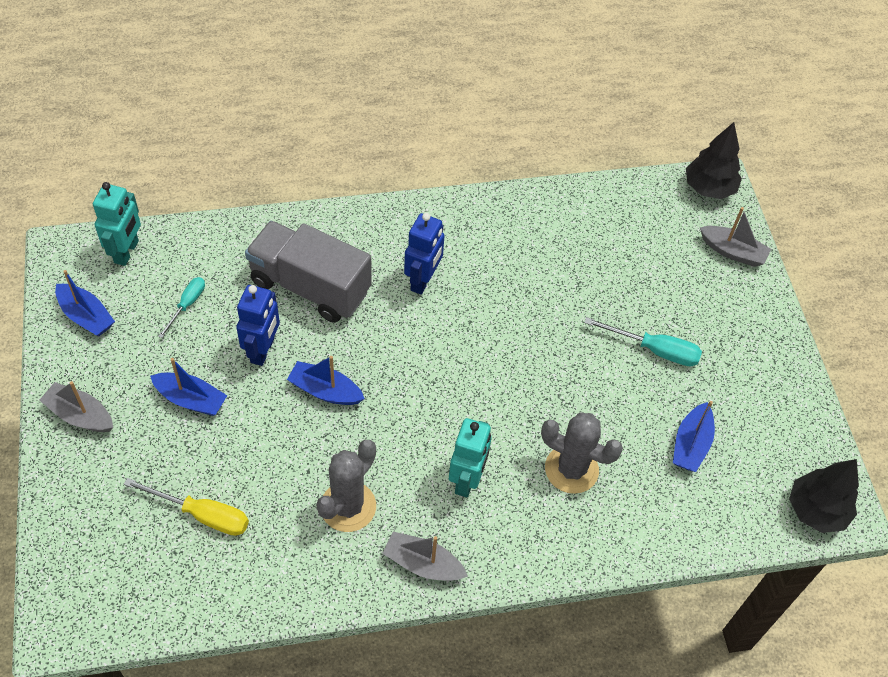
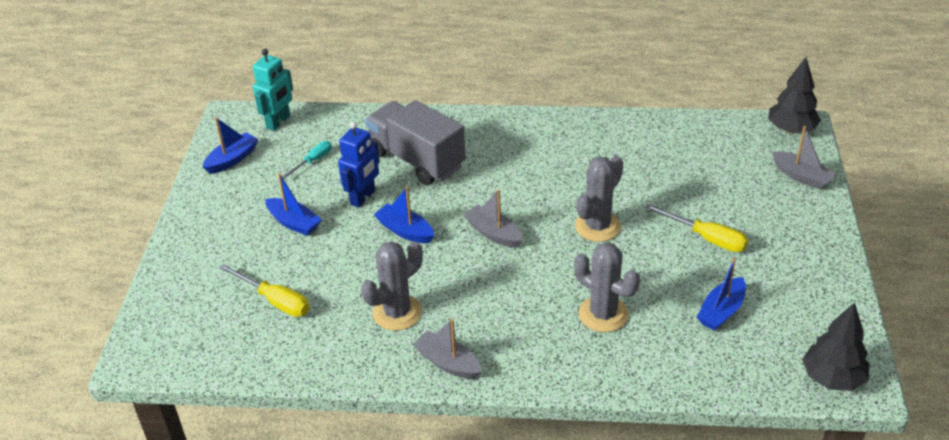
camera: 20 degrees right, 15 degrees down
grey boat [39,381,113,432] -> grey boat moved to [464,189,523,248]
blue boat [55,270,115,337] -> blue boat turned 105 degrees counterclockwise [203,117,259,174]
blue robot [404,213,445,295] -> none
turquoise robot [449,418,492,498] -> none
turquoise screwdriver [584,317,702,367] -> yellow screwdriver [645,204,748,252]
none -> grey cactus [575,156,623,242]

